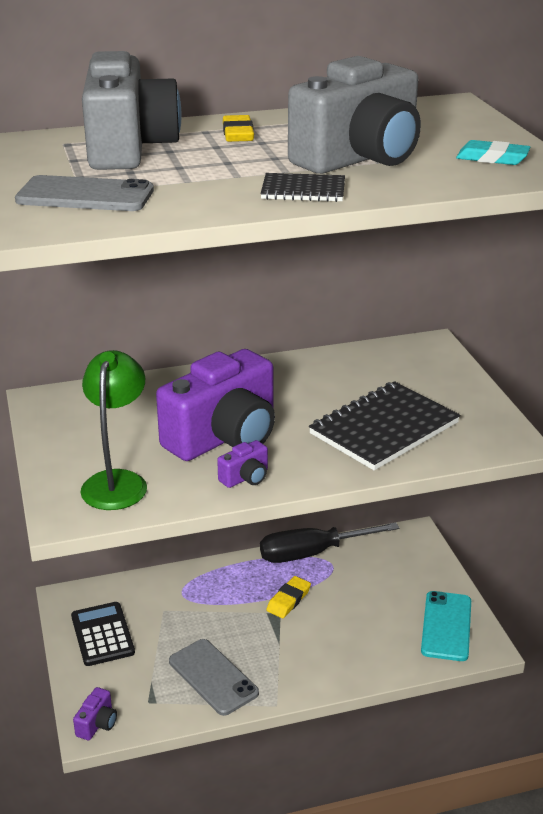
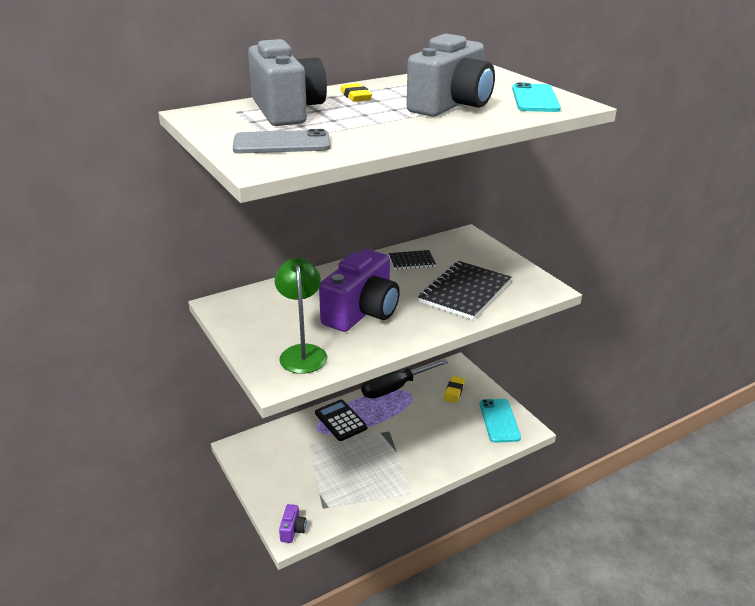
camera: 15 degrees left, 0 degrees up
black calculator [71,602,135,666] -> black calculator moved to [315,399,367,441]
grey phone [169,639,259,716] -> none
purple camera [217,440,268,488] -> none
black notebook [260,173,345,202] -> black notebook moved to [389,250,436,270]
yellow eraser [266,576,311,618] -> yellow eraser moved to [444,376,465,403]
turquoise eraser [456,140,531,165] -> turquoise phone [512,82,561,112]

